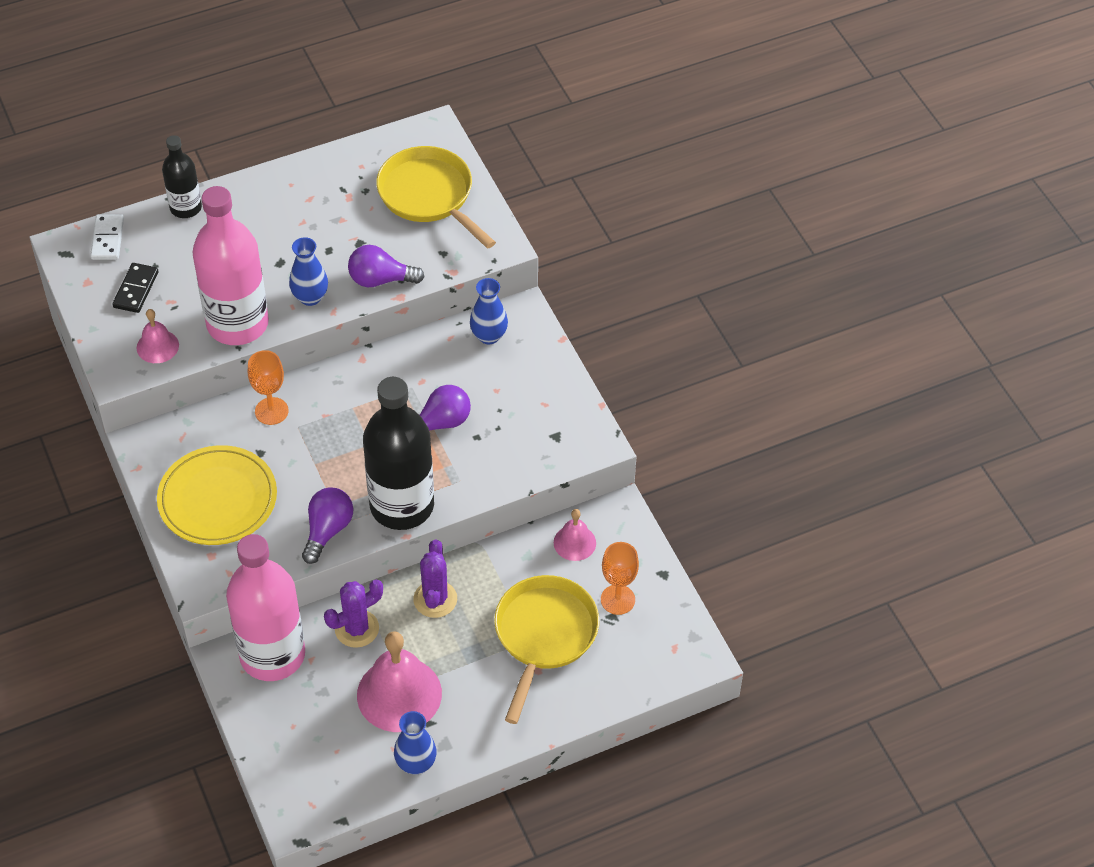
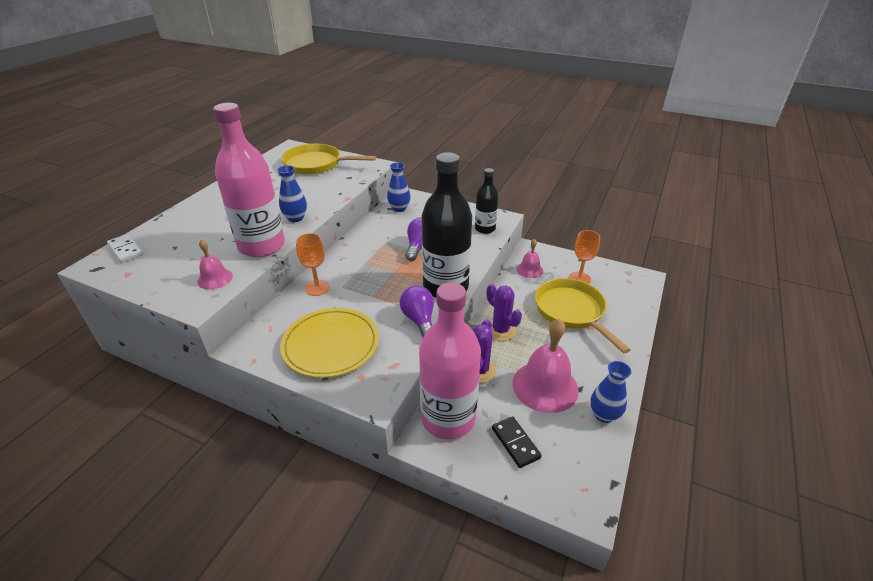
camera: 40 degrees left, 15 degrees down
black domino [112,263,158,313] -> black domino moved to [492,416,542,468]
black bottle [162,135,202,218] -> black bottle moved to [475,168,499,234]
purple light bulb [348,245,424,287] -> none

